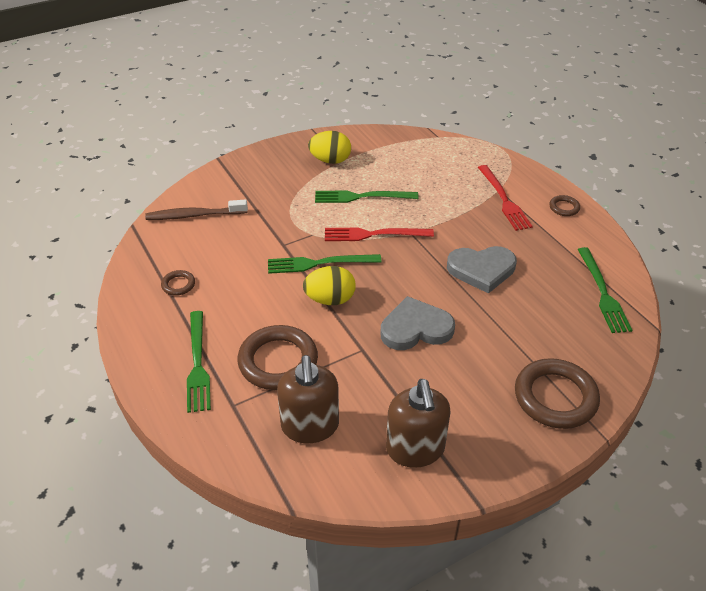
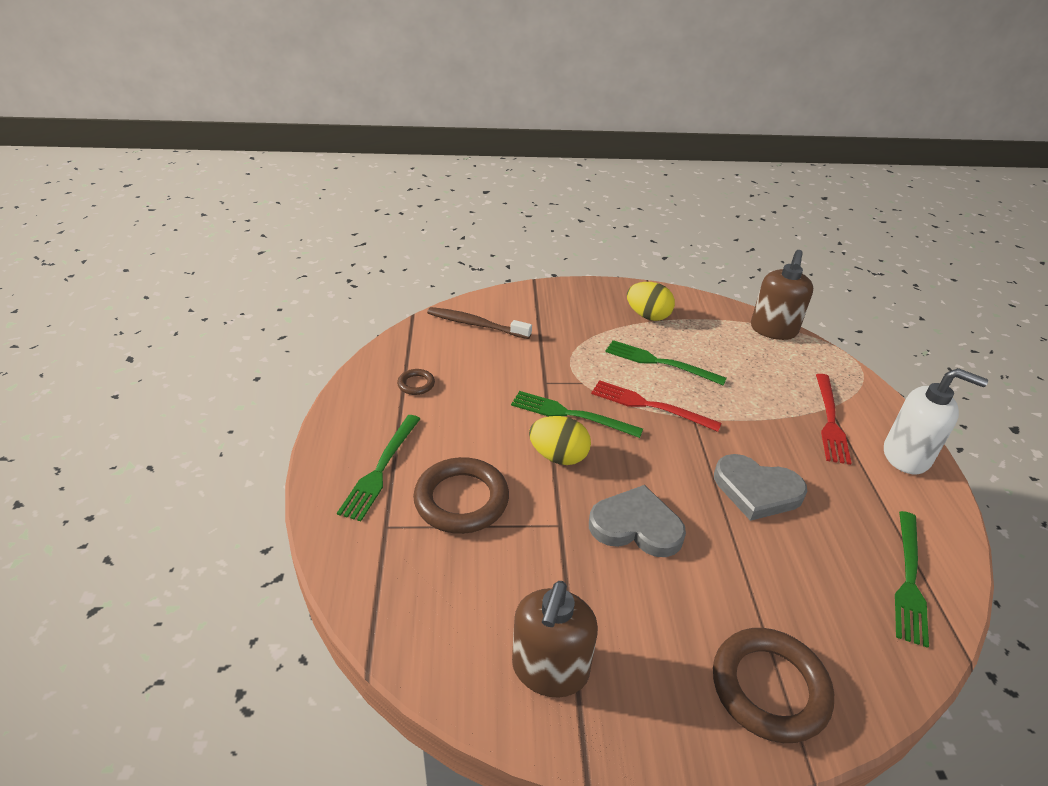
camera: 25 degrees right, 5 degrees down
brown soap dispenser [277,355,339,443] -> brown soap dispenser moved to [751,250,813,340]
brown ring [549,195,580,216] -> white soap dispenser [884,368,988,474]

